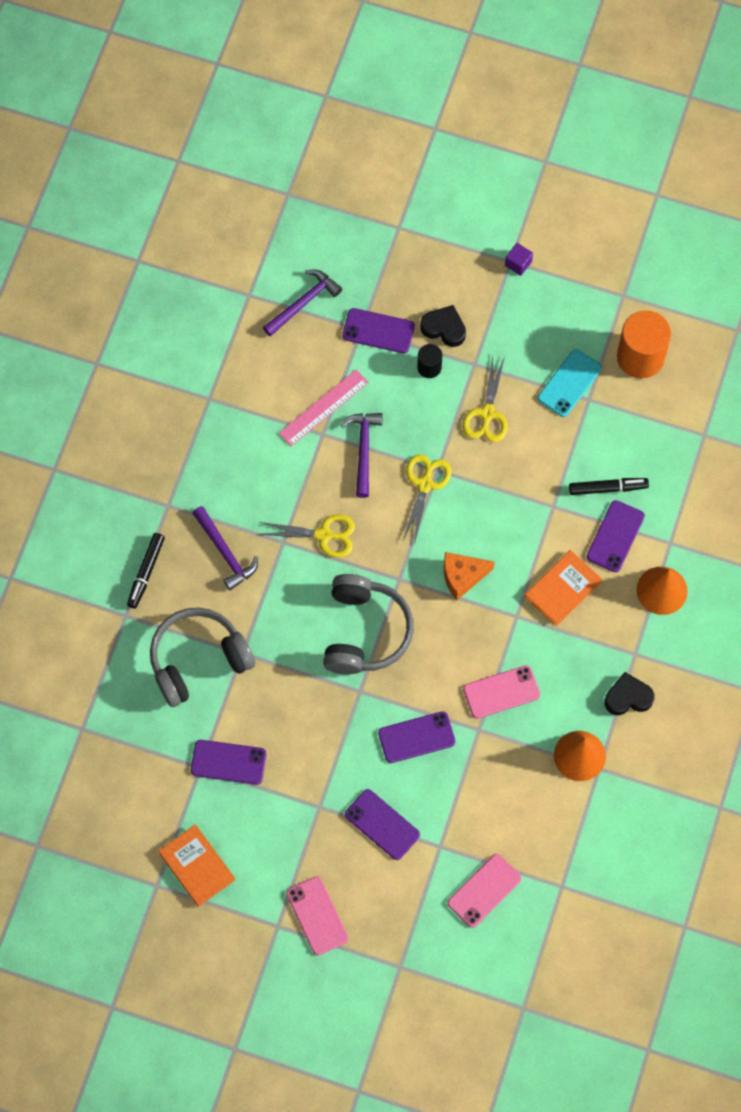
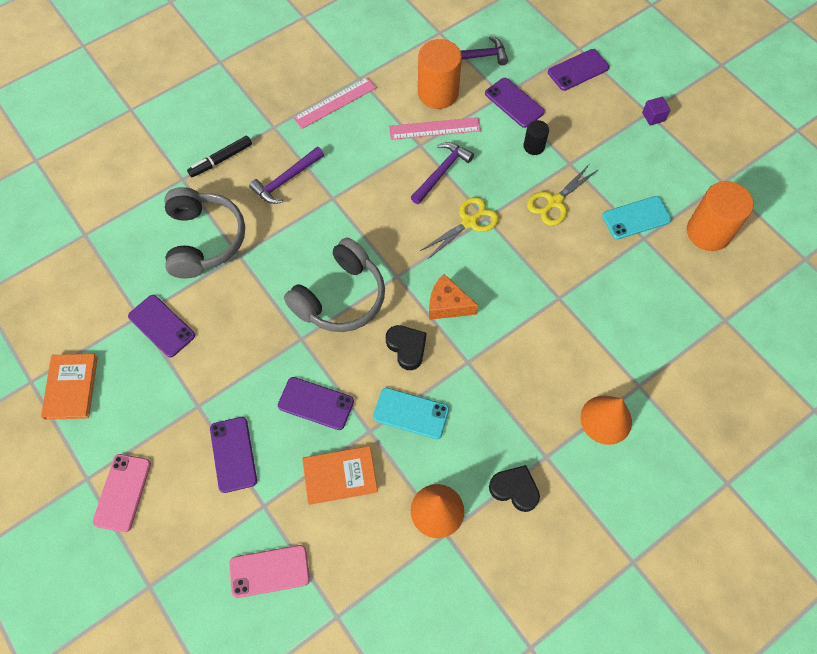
camera: 35 degrees right, 5 degrees down
grey headphones [150,607,255,707] -> grey headphones turned 75 degrees clockwise [164,187,245,279]
purple hammer [192,506,258,590] -> purple hammer turned 45 degrees clockwise [249,147,324,204]
yellow scissors [258,514,355,558] -> none
black heart [420,305,466,347] -> black heart moved to [386,325,426,370]
pink phone [463,665,540,719] -> turquoise phone [373,388,449,439]
orange book [525,550,602,626] -> orange book moved to [302,446,378,505]
black marker [569,478,649,495] -> none
purple phone [587,500,645,572] -> purple phone moved to [548,49,609,91]
none -> pink ruler [293,77,377,129]
none -> orange cylinder [418,39,462,109]

